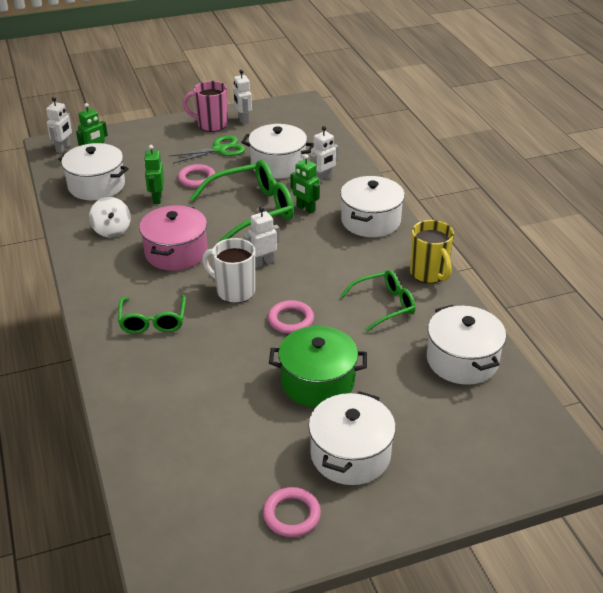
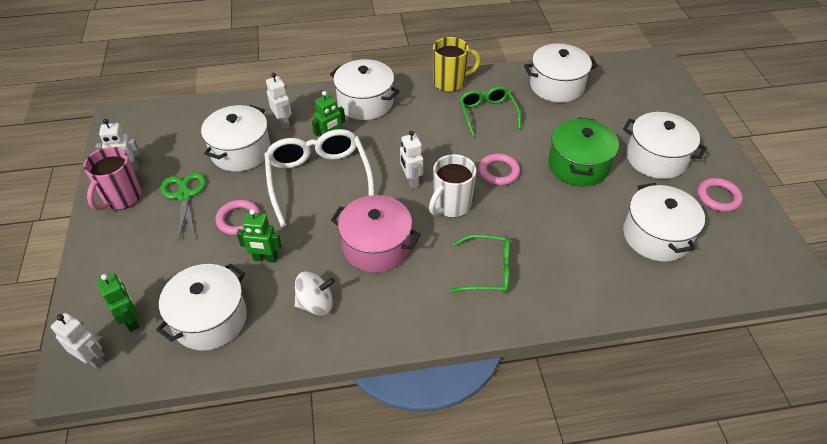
camera: 80 degrees left, 10 degrees up
green glasses [190,160,294,242] -> white glasses [264,129,374,227]
none -> white pot [623,183,705,262]

